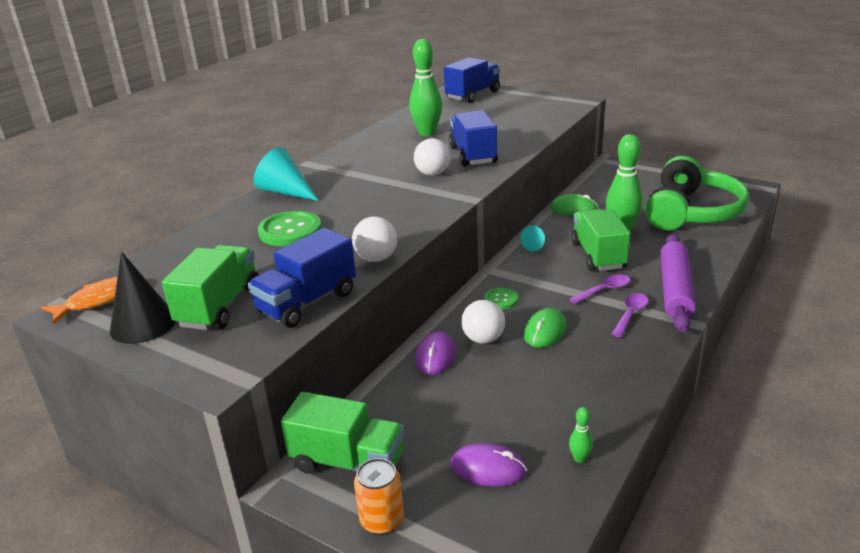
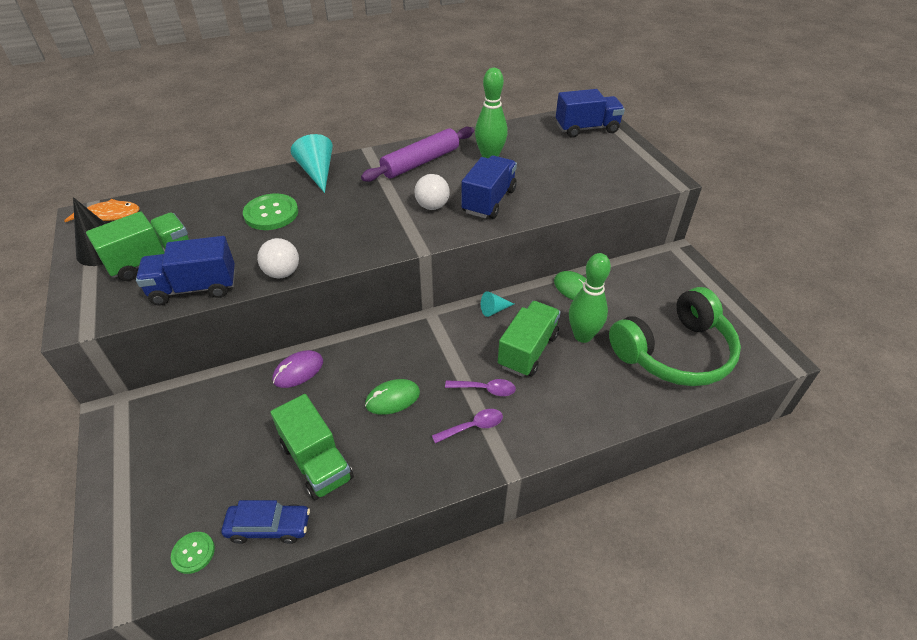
camera: 35 degrees right, 15 degrees up
green truck [281,392,405,474] -> green truck moved to [270,394,354,500]
orange can [354,458,404,535] -> none
purple mouse [451,443,527,486] -> none
white ball [461,300,505,344] -> none
green button [485,288,518,309] -> green button moved to [171,532,215,574]
green bowling pin [569,407,593,463] -> blue car [221,500,310,544]
purple rolling pin [660,234,696,332] -> purple rolling pin moved to [361,127,474,182]

